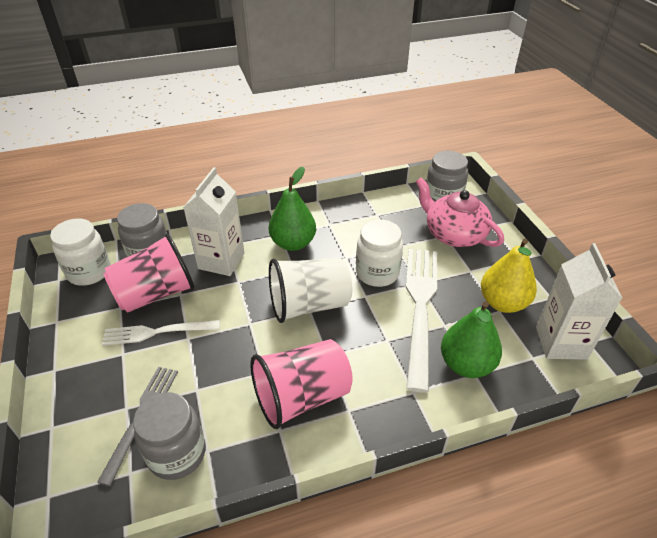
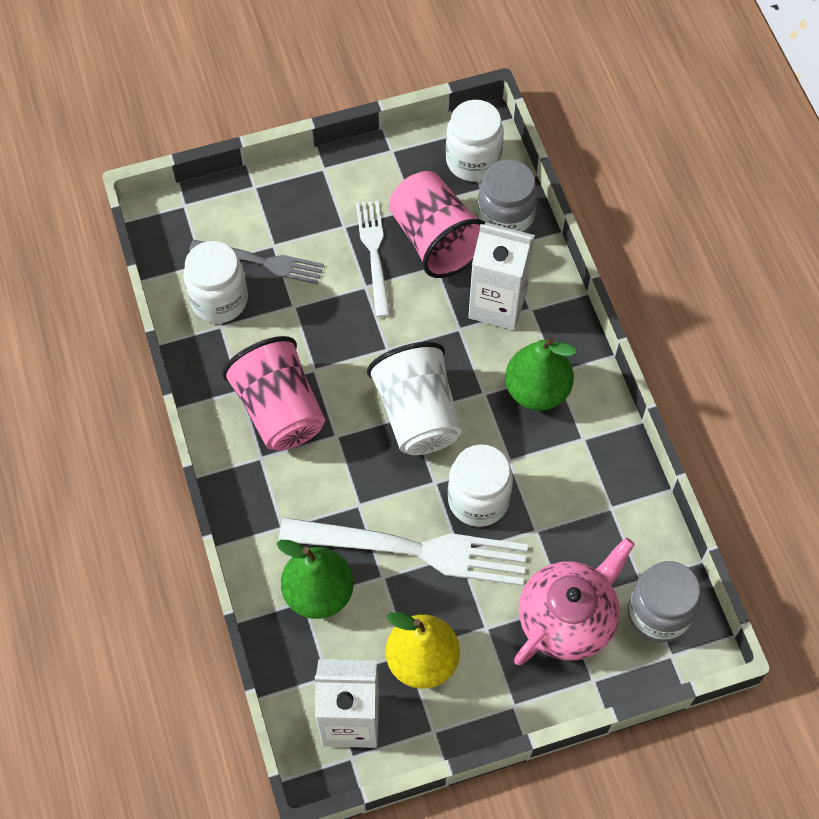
camera: 90 degrees right, 20 degrees up
grey jar [133,392,206,480] -> white jar [183,241,248,323]

